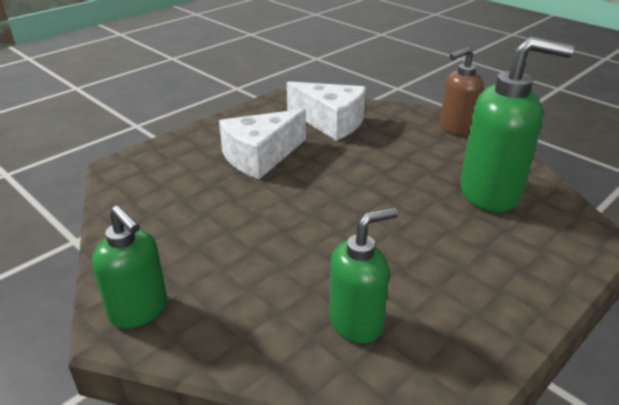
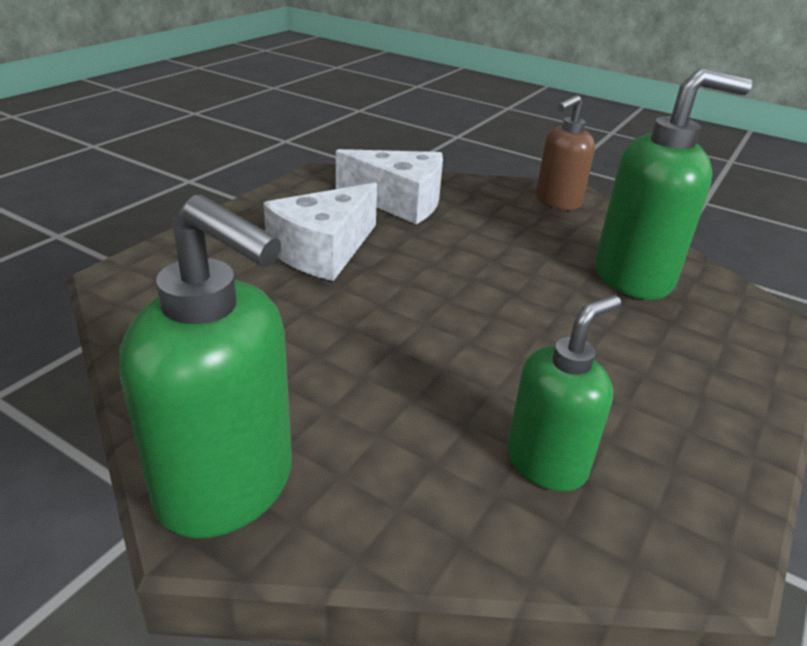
camera: 15 degrees left, 0 degrees up
green soap dispenser [92,205,167,329] -> green soap dispenser [119,195,292,538], size x1.58

